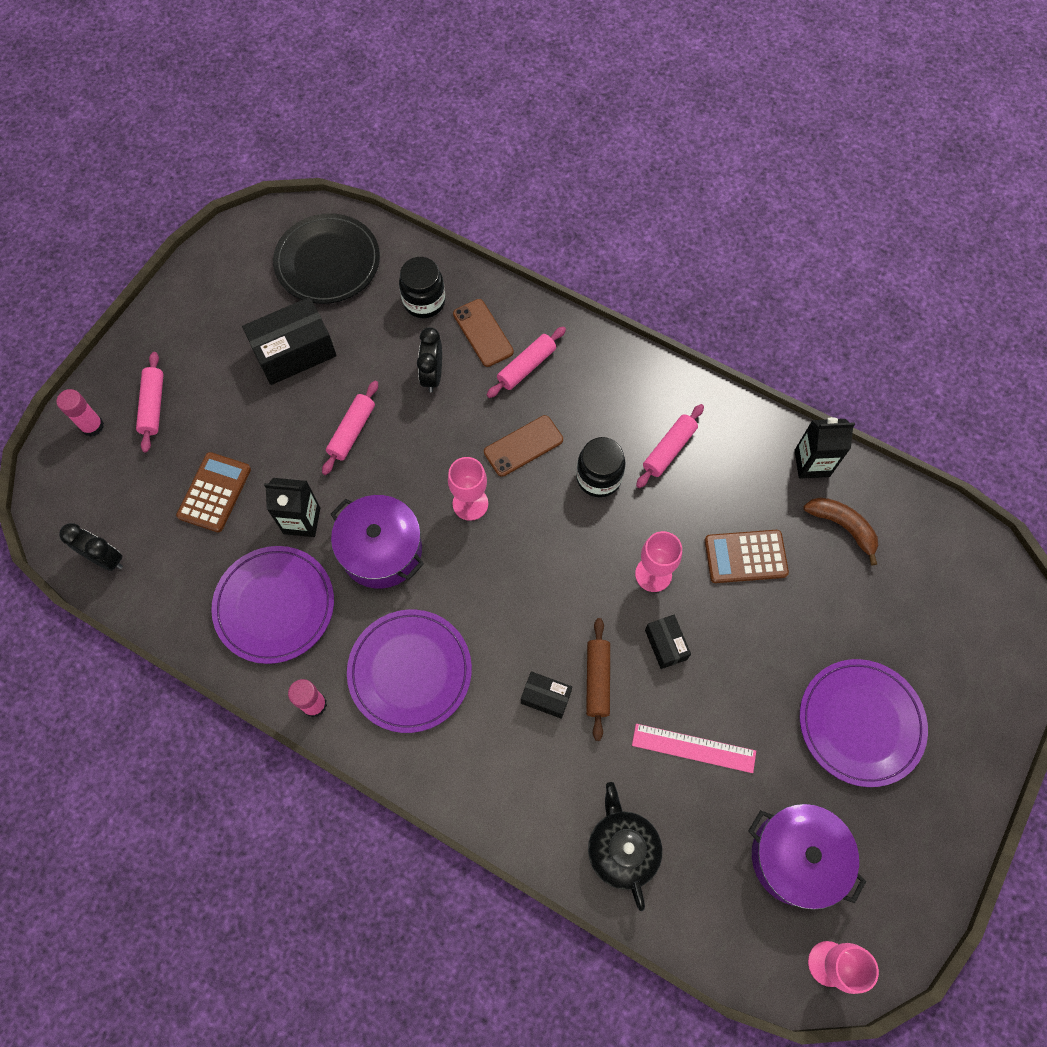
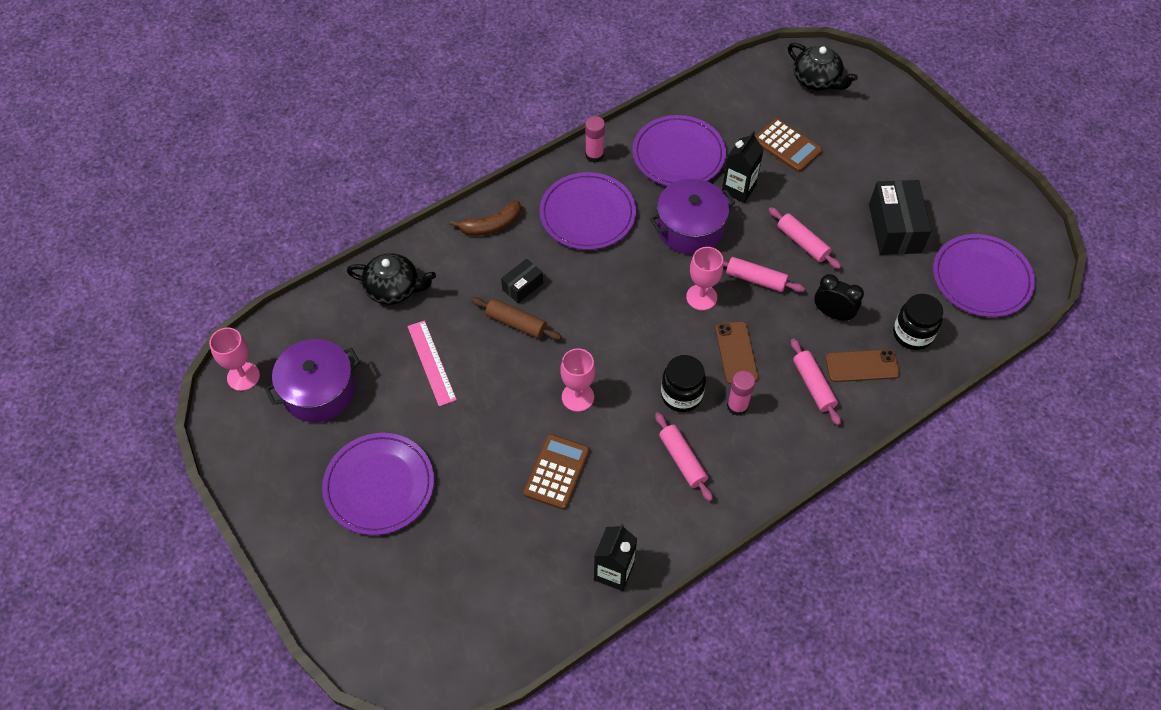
camera: 115 degrees right, 10 degrees down
pink glue stick [56,389,104,437] -> pink glue stick moved to [727,371,755,416]
black clock [59,523,123,571] -> none
pink rolling pin [136,352,164,452] -> pink rolling pin moved to [723,257,805,292]
black plate [273,213,380,304] -> purple plate [933,234,1035,317]
pink ruler [632,724,756,773] -> pink ruler turned 60 degrees counterclockwise [407,320,457,406]
black box [645,615,691,669] -> none
brown banana [803,497,878,565] -> brown banana moved to [450,200,521,236]
none -> black teapot [788,43,858,90]

